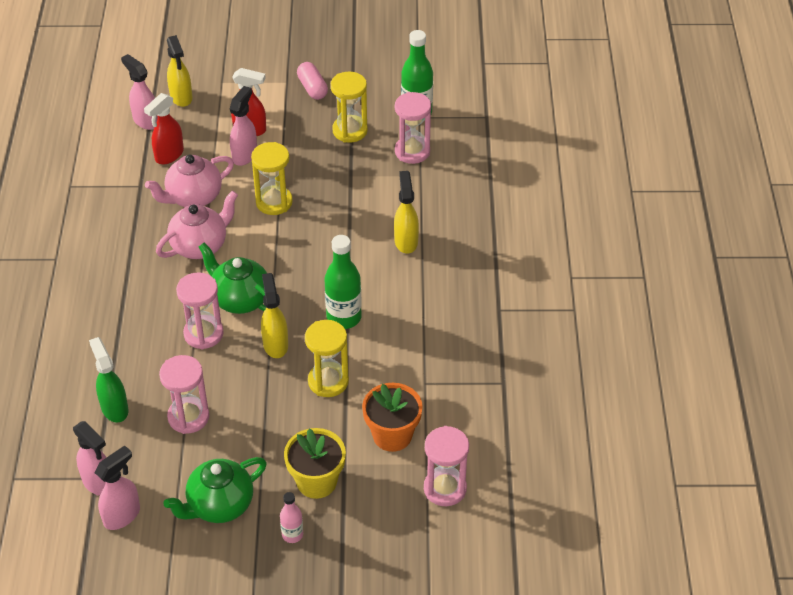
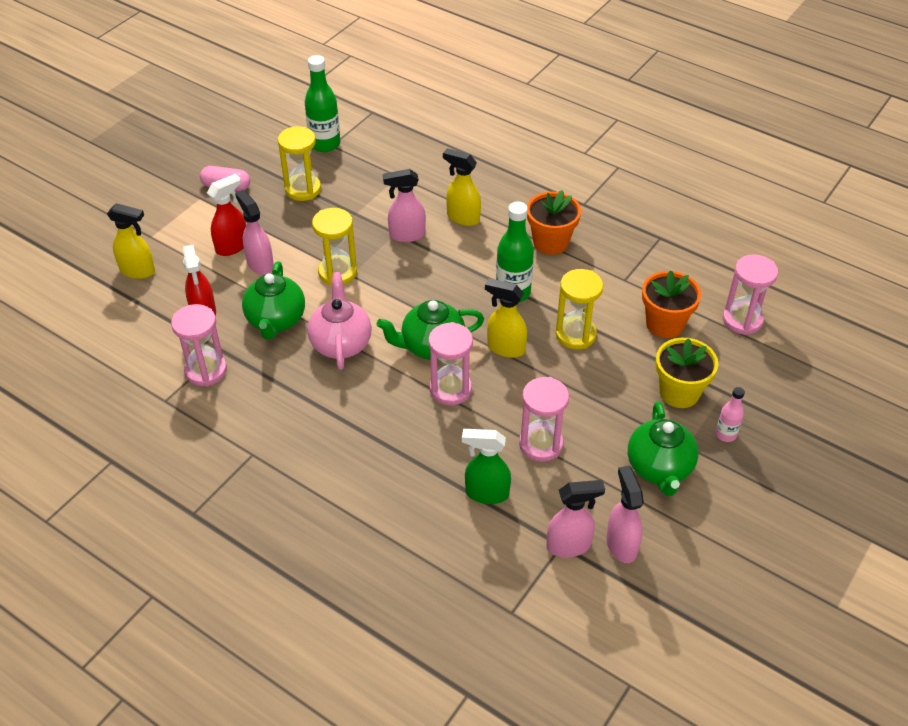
camera: 55 degrees left, 0 degrees up
pink spray bottle [121,54,158,130] -> pink spray bottle moved to [383,169,426,242]
pink teapot [145,155,234,207] -> green teapot [242,261,305,340]
pink hourglass [395,92,431,164] -> pink hourglass moved to [171,304,227,387]
none -> orange flower pot [527,190,581,255]

